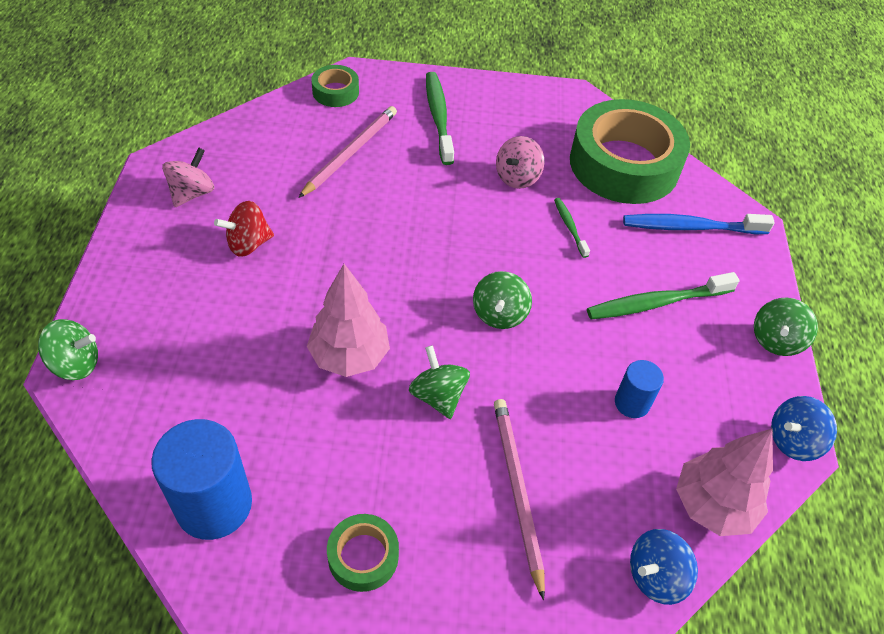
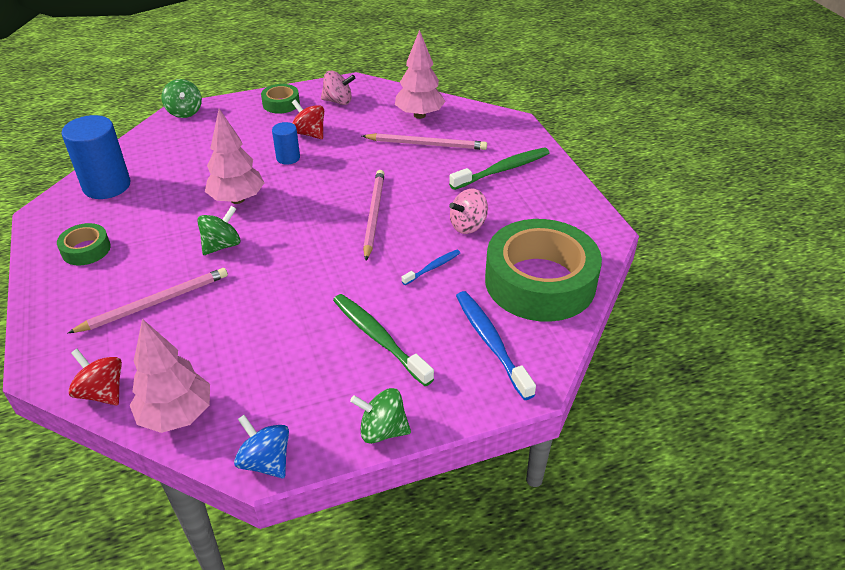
camera: 70 degrees right, 10 degrees down
green tape [311,65,359,107] -> green tape moved to [261,84,300,114]
green spinning top [473,271,532,329] -> none
pink spinning top [496,136,545,189] -> pink spinning top turned 45 degrees counterclockwise [449,189,488,234]
green toothbrush [554,198,590,258] -> blue toothbrush [402,250,460,285]
blue cylinder [615,360,664,418] -> blue cylinder moved to [272,122,300,165]
blue spinning top [630,529,698,605] -> red spinning top [68,349,122,406]
none -> pink pencil [363,170,385,260]
none -> pink tree [395,29,446,119]

